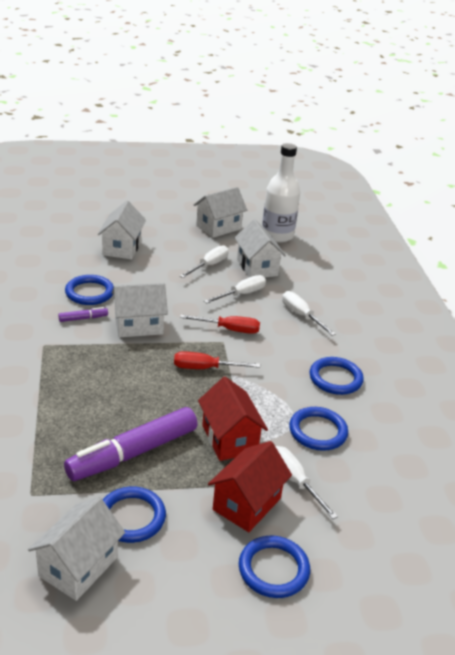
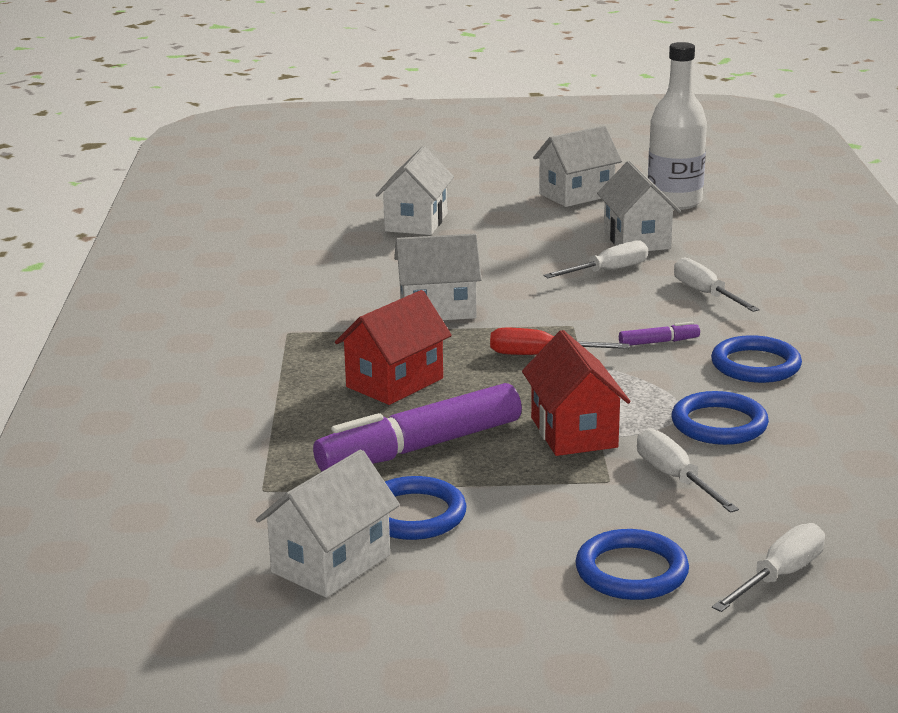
camera: 10 degrees right, 10 degrees down
purple marker [58,307,108,322] -> purple marker moved to [619,322,700,346]
blue ring [65,275,114,305] -> none
white screwdriver [180,245,229,278] -> white screwdriver moved to [712,523,825,612]
red screwdriver [180,315,260,334] -> none
red house [208,441,292,532] -> red house moved to [335,290,452,405]

